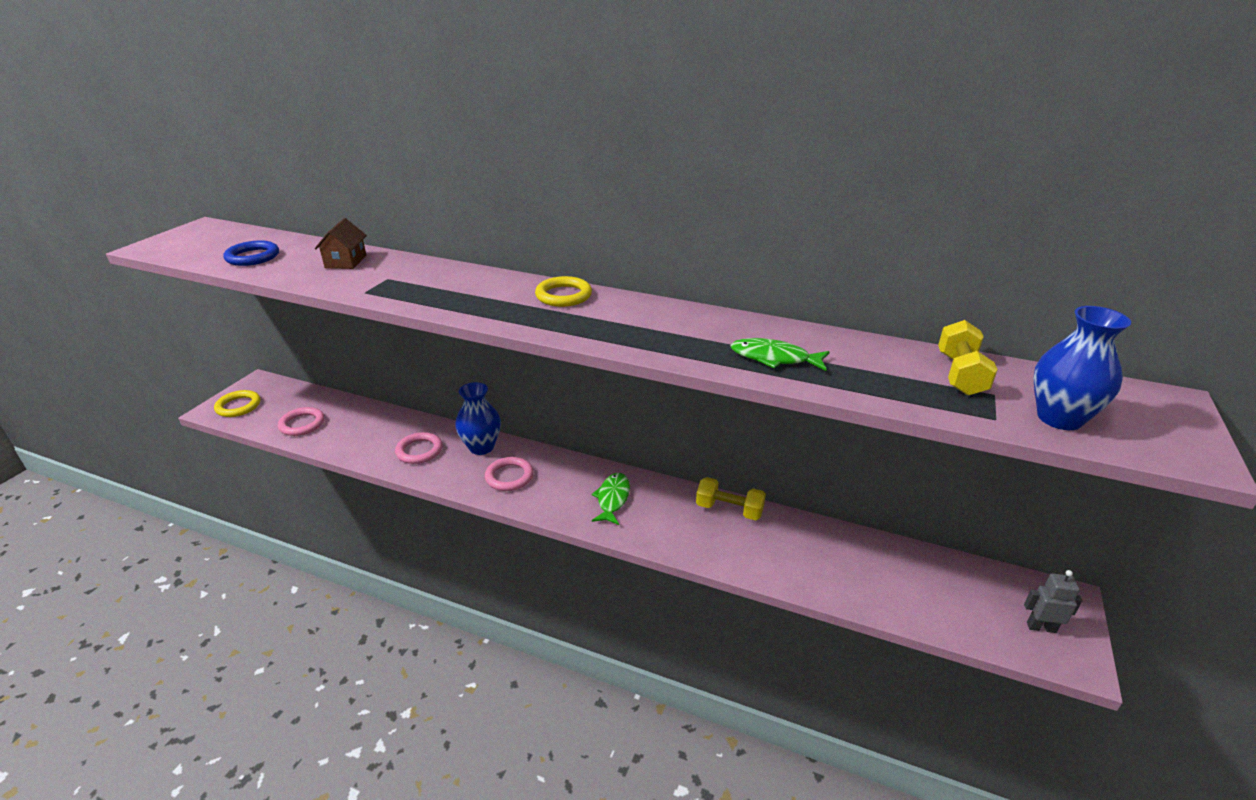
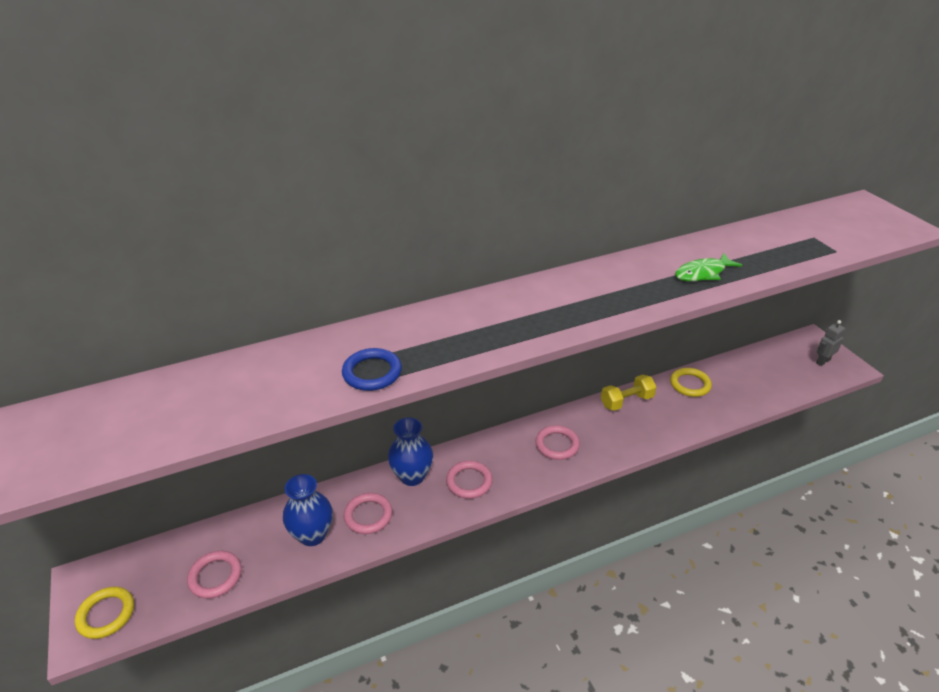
camera: 45 degrees left, 5 degrees up
blue ring [223,240,279,266] -> blue ring moved to [342,348,402,391]
brown house [315,218,367,269] -> none
yellow ring [535,276,592,307] -> yellow ring moved to [670,368,712,397]
green fish [592,473,630,525] -> pink ring [535,425,580,460]
yellow dumbbell [938,320,998,396] -> none
blue vase [1033,306,1131,430] -> blue vase moved to [283,474,333,546]

